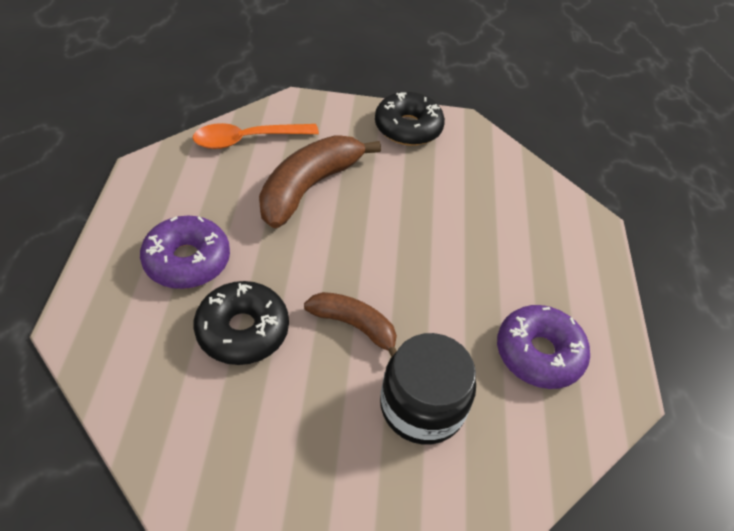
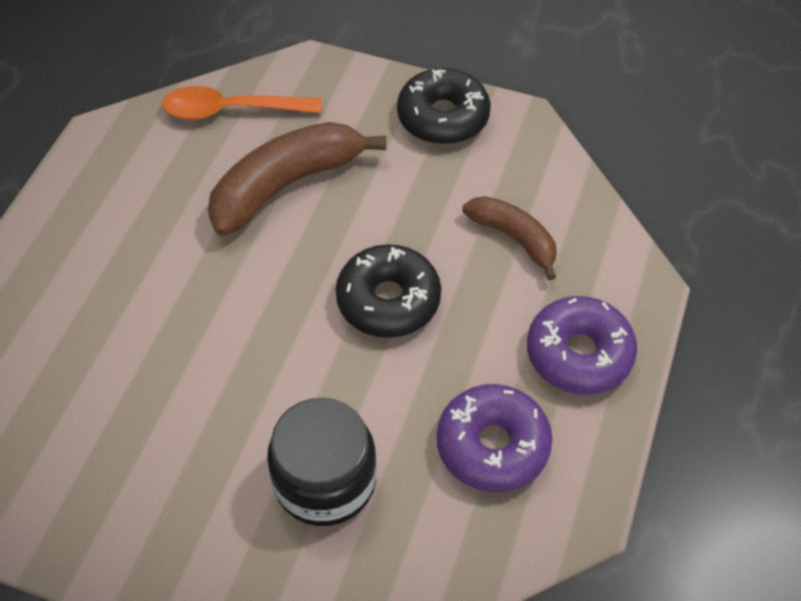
camera: 20 degrees right, 5 degrees up
purple donut [140,216,230,289] -> purple donut moved to [527,296,637,395]
black donut [194,281,289,365] -> black donut moved to [336,244,441,338]
brown banana [304,292,397,357] -> brown banana moved to [463,196,557,280]

